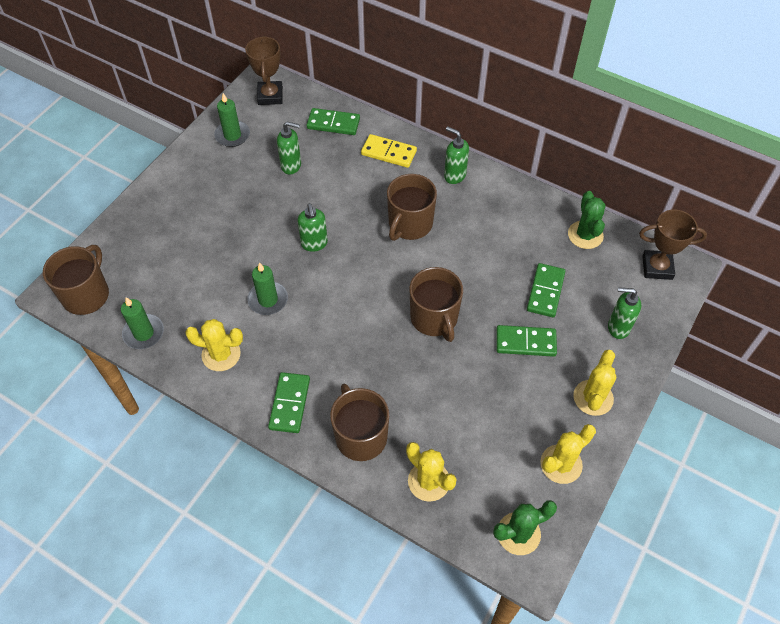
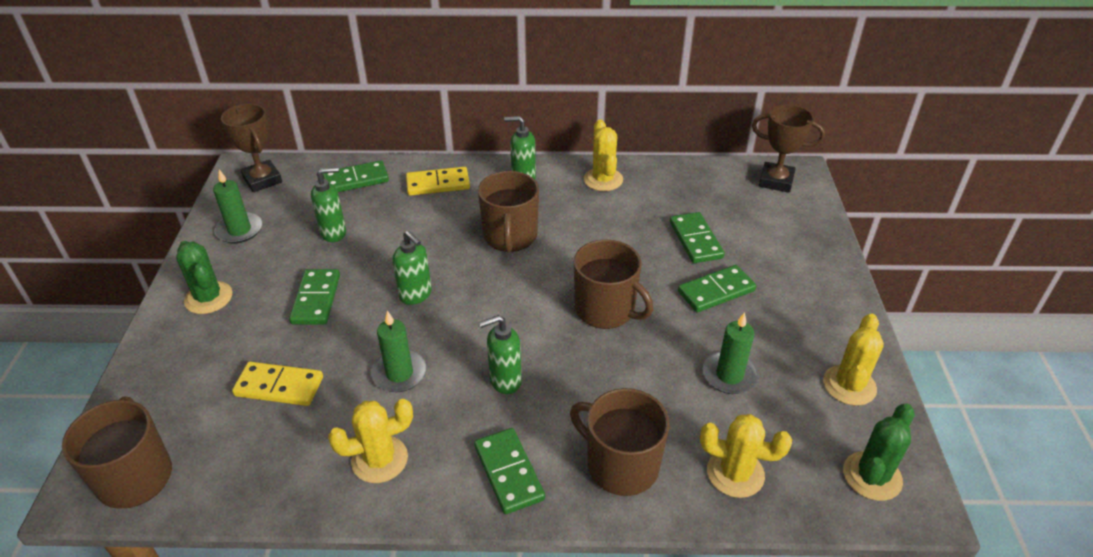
camera: 30 degrees left, 15 degrees down
green candle [121,297,164,349] -> green candle moved to [702,312,759,394]
green cactus [568,191,605,249] -> green cactus moved to [176,241,232,314]
yellow cactus [573,350,616,416] -> yellow cactus moved to [584,119,623,191]
green soap dispenser [608,287,641,339] -> green soap dispenser moved to [479,315,522,394]
brown trophy [639,209,707,280] -> brown trophy turned 45 degrees clockwise [752,104,825,193]
none -> yellow domino [232,362,323,406]
none -> green domino [289,269,340,324]

